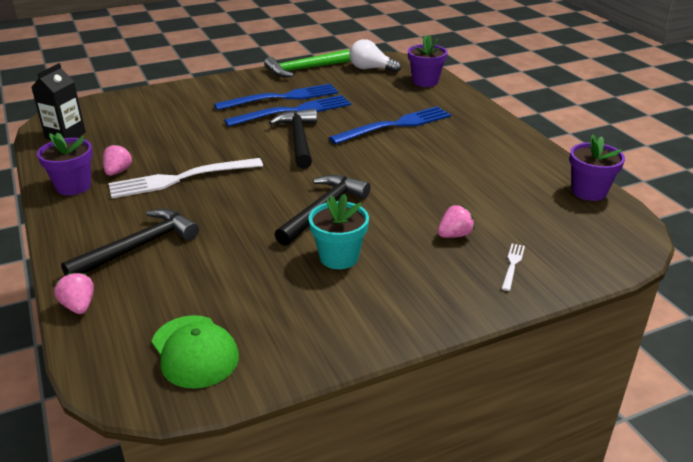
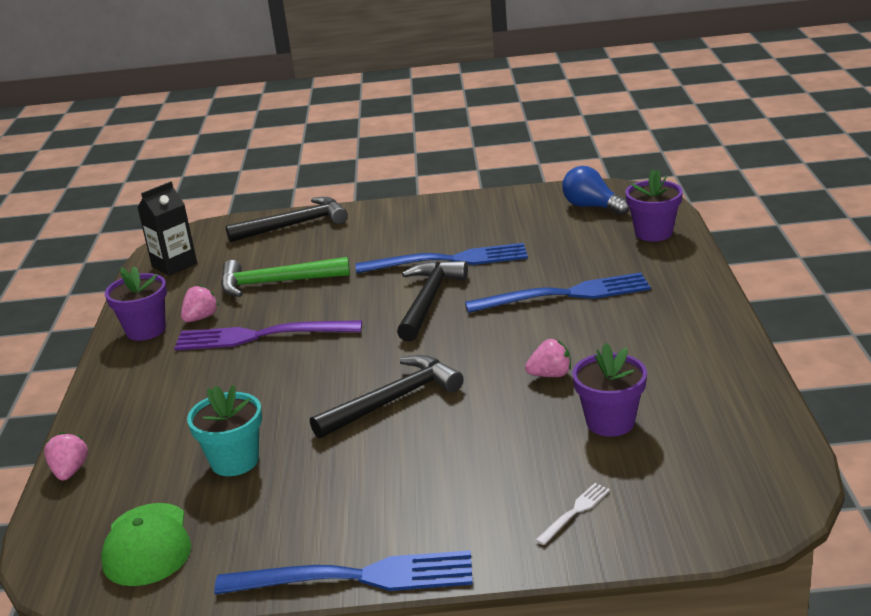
camera: 25 degrees right, 5 degrees down
black hammer [61,209,199,276] -> black hammer moved to [226,197,348,242]
white fork [109,158,263,199] -> purple fork [174,320,362,351]
blue fork [214,84,338,110] -> blue fork moved to [214,550,473,594]
green hammer [264,49,351,77] -> green hammer moved to [221,257,350,297]
turquoise flower pot [308,194,369,269] -> turquoise flower pot moved to [187,385,262,476]
white light bulb [350,39,401,73] -> blue light bulb [562,166,630,215]
pink strawberry [437,205,475,238] -> pink strawberry moved to [525,339,571,377]
purple flower pot [569,134,625,201] -> purple flower pot moved to [572,343,647,437]

